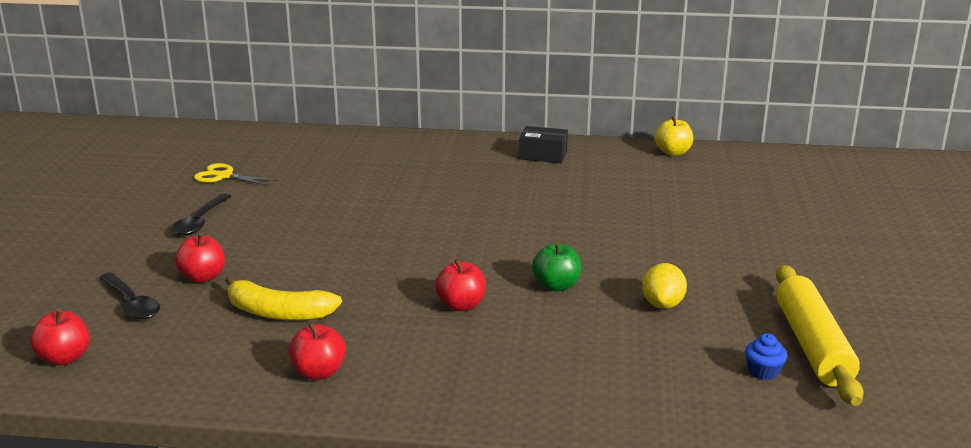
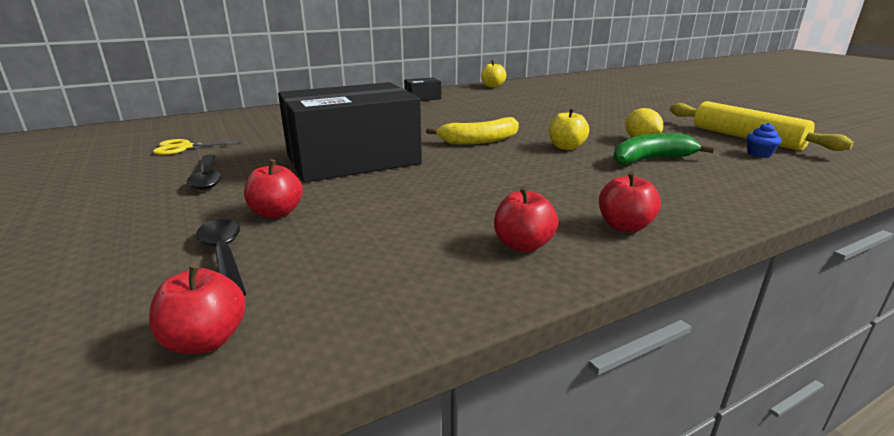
camera: 35 degrees left, 0 degrees up
black spoon [99,272,160,319] -> black spoon turned 135 degrees counterclockwise [196,219,246,296]
yellow banana [225,275,342,321] -> yellow banana moved to [426,117,519,145]
red apple [435,259,486,311] -> red apple moved to [599,171,661,233]
green apple [532,242,581,291] -> yellow apple [549,108,589,150]
none -> black box [278,82,422,183]
none -> green banana [613,133,714,165]

